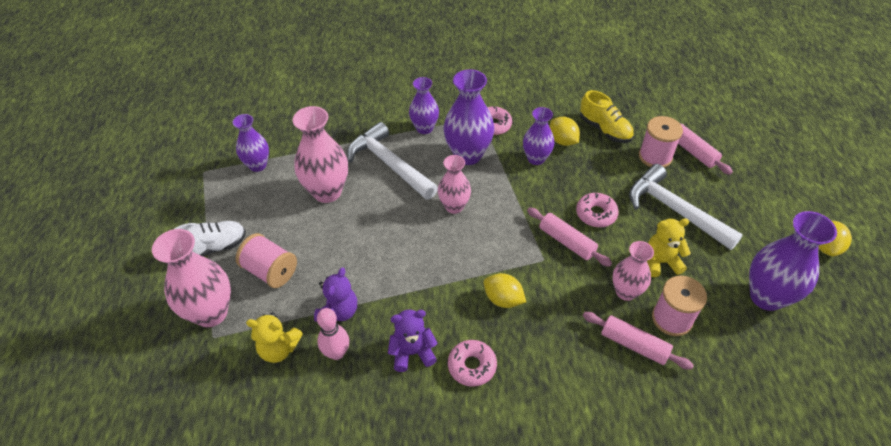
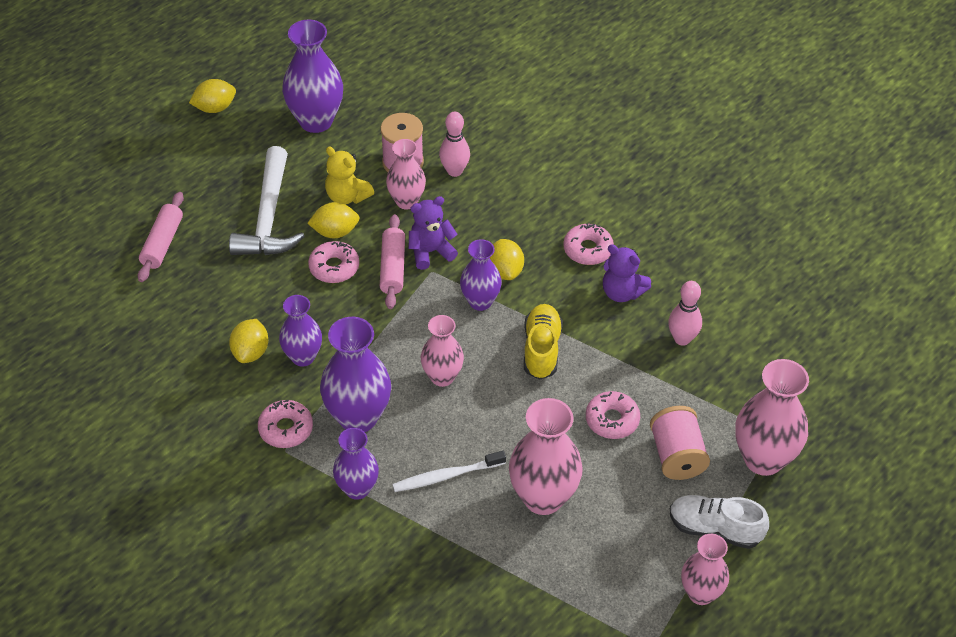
camera: 135 degrees left, 0 degrees up
purple vase [233,114,269,172] -> purple vase moved to [460,239,502,311]
yellow teddy bear [246,312,303,363] -> none
purple teddy bear [314,267,357,322] -> purple teddy bear moved to [409,196,458,270]
white hammer [347,122,438,200] -> white toothbrush [392,451,506,492]
yellow shoe [580,90,634,143] -> yellow shoe moved to [524,304,563,380]
pink rolling pin [583,312,694,370] -> pink bowling pin [439,112,470,177]
pink spool [639,116,683,168] -> none
none -> yellow lemon [308,202,360,238]
none -> pink donut [586,391,640,439]
none -> pink vase [681,534,729,605]

